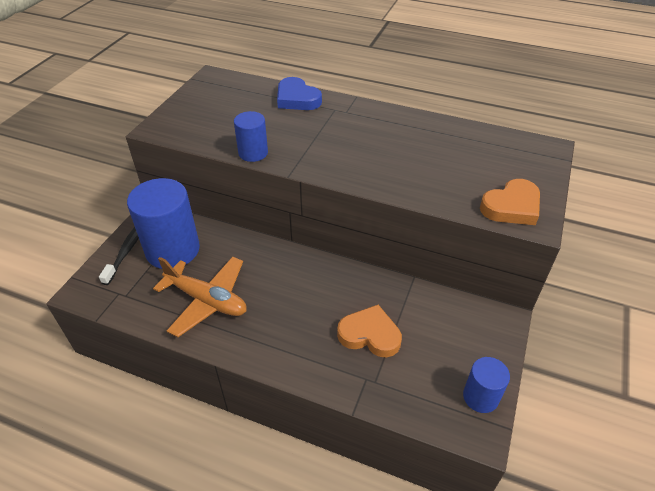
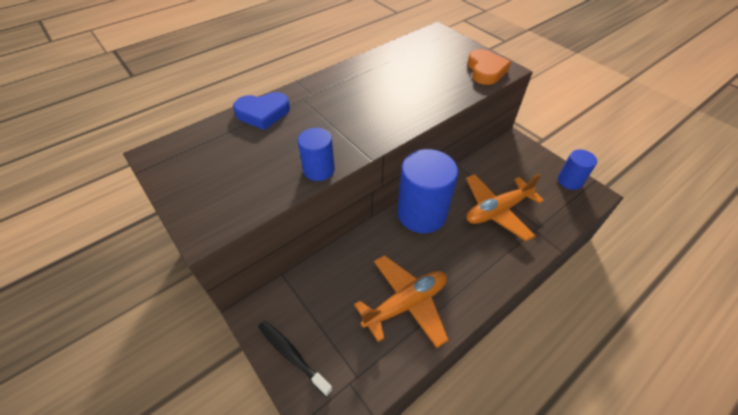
camera: 60 degrees left, 5 degrees up
blue cylinder [127,178,200,269] -> blue cylinder moved to [398,149,458,233]
orange heart [337,305,402,357] -> orange plane [466,174,544,241]

